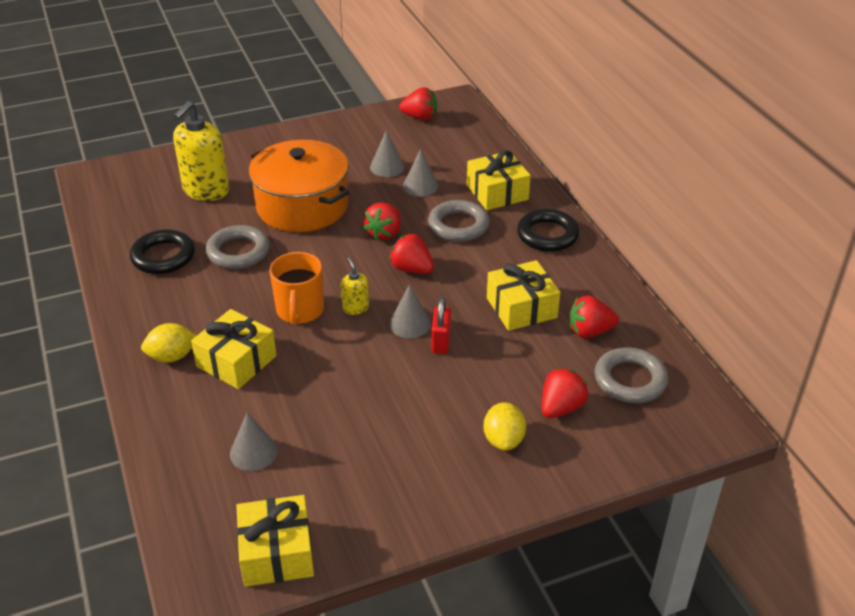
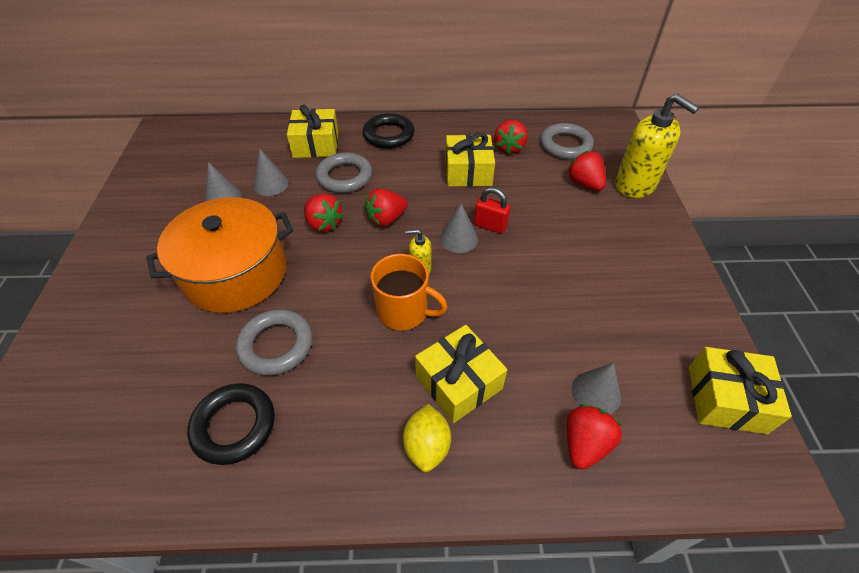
camera: 70 degrees left, 10 degrees up
yellow soap dispenser [173,101,229,201] -> yellow soap dispenser moved to [615,94,699,198]
red strawberry [399,87,437,121] -> red strawberry moved to [567,404,622,470]
yellow lemon [483,402,526,451] -> none

